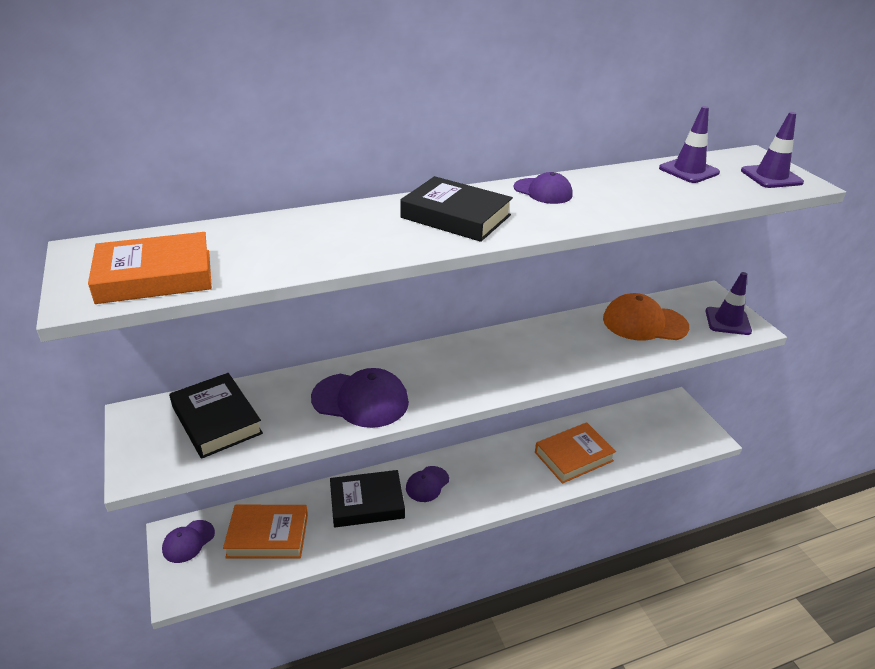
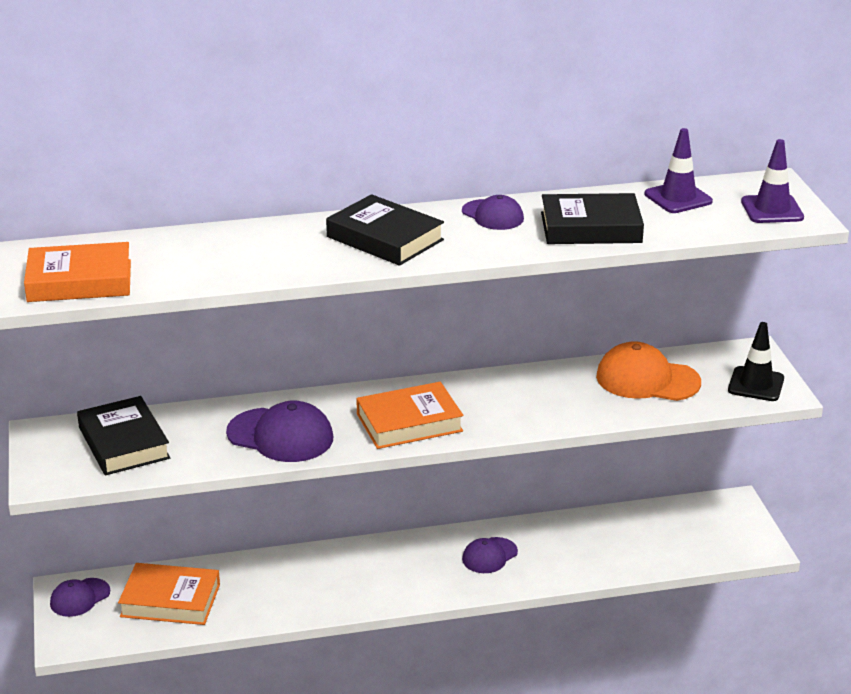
camera: 10 degrees right, 5 degrees down
black book [330,470,405,528] -> black book moved to [541,193,644,244]
purple cap [406,466,449,502] -> purple cap moved to [462,537,518,573]
orange book [535,422,616,484] -> orange book moved to [356,382,463,449]
purple traffic cone [705,272,752,335] -> black traffic cone [728,322,784,401]

